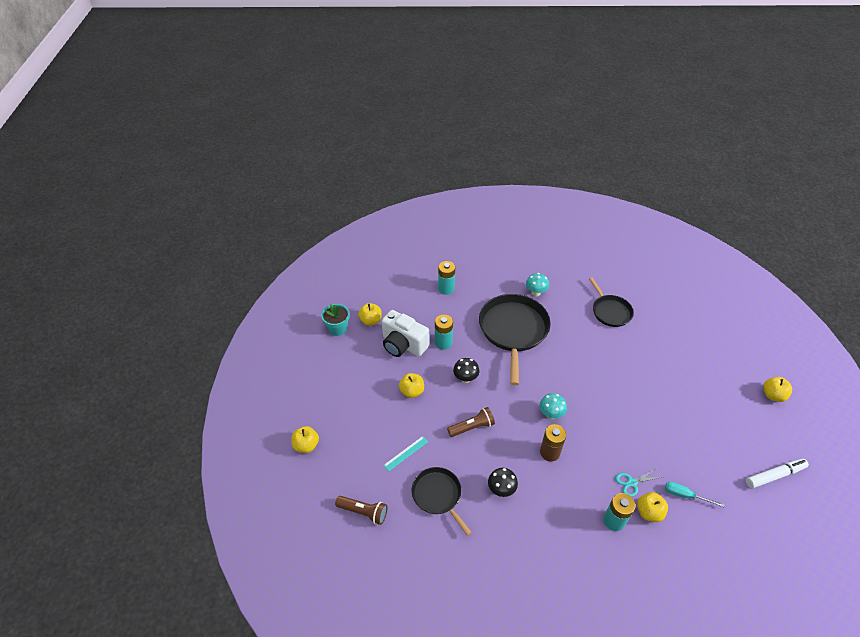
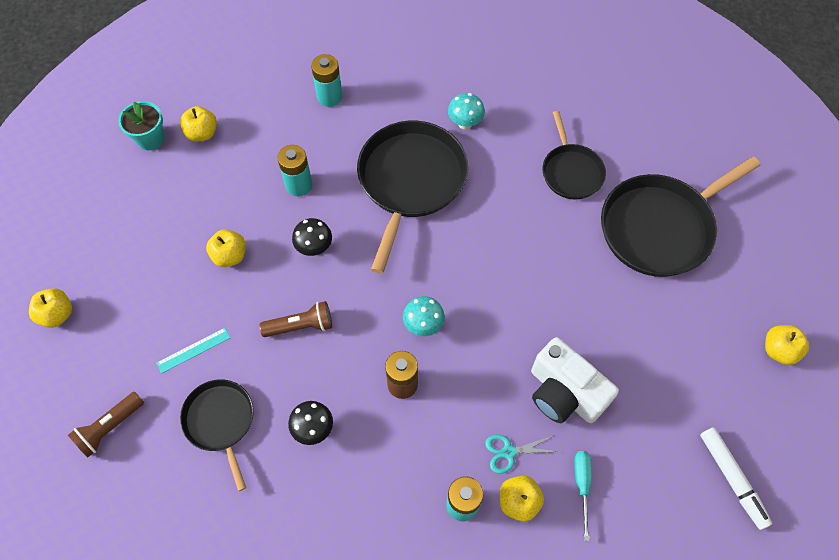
camera: 10 degrees right, 15 degrees up
brown flashlight [335,496,387,525] -> brown flashlight turned 105 degrees clockwise [68,392,144,458]
white camera [382,310,429,357] -> white camera moved to [531,337,619,423]
turquoise screwdriver [665,482,725,507] -> turquoise screwdriver turned 60 degrees clockwise [574,451,592,541]
white marker [746,459,809,488] -> white marker turned 75 degrees clockwise [700,427,772,530]
none -> black pan [601,156,761,277]

